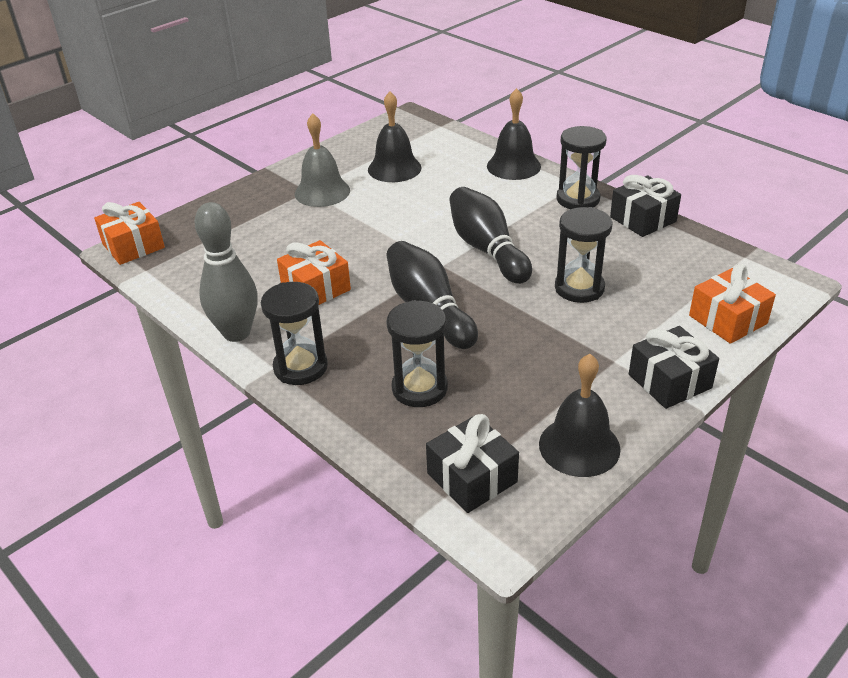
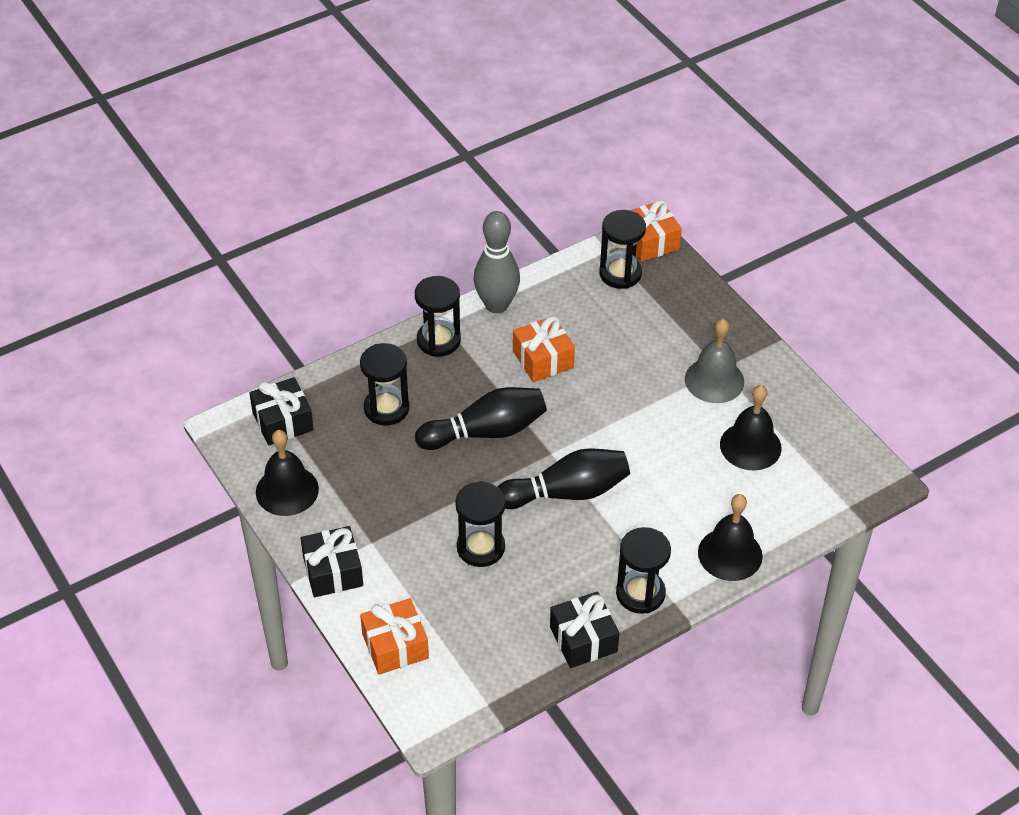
camera: 100 degrees right, 10 degrees up
none -> black hourglass [599,210,646,289]

